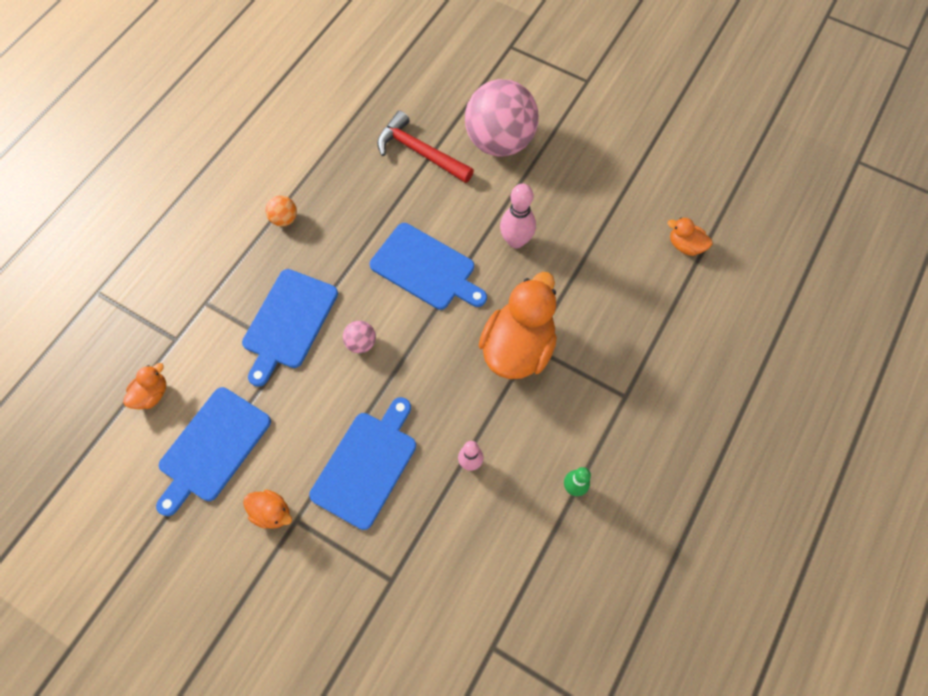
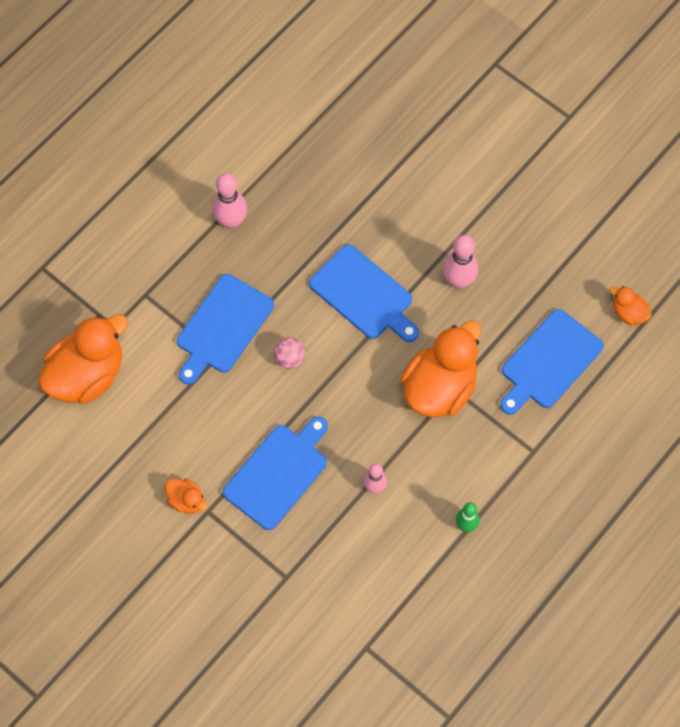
camera: 10 degrees right, 0 degrees up
orange duck [123,363,166,409] -> orange duck [38,314,128,404], size x2.16
blue cutting board [156,387,271,516] -> blue cutting board moved to [500,309,604,415]
orange ball [266,196,297,227] -> pink bowling pin [212,173,247,229]
red hammer [377,111,474,183] -> none
pink ball [465,79,539,157] -> none

